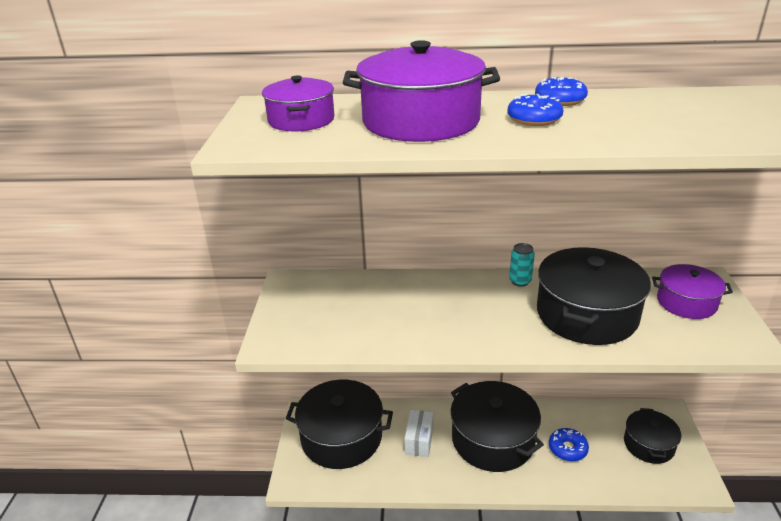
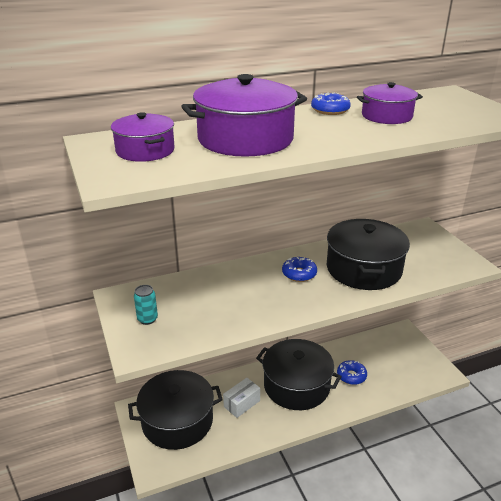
camera: 25 degrees left, 0 degrees up
white box [404,410,434,457] -> white box turned 60 degrees clockwise [223,378,260,418]
blue donut [507,93,563,126] -> blue donut moved to [282,257,317,282]
turquoise can [509,243,535,287] -> turquoise can moved to [134,285,158,325]
black pot [624,408,681,464] -> none
purple pot [652,264,733,319] -> purple pot moved to [357,82,423,124]

